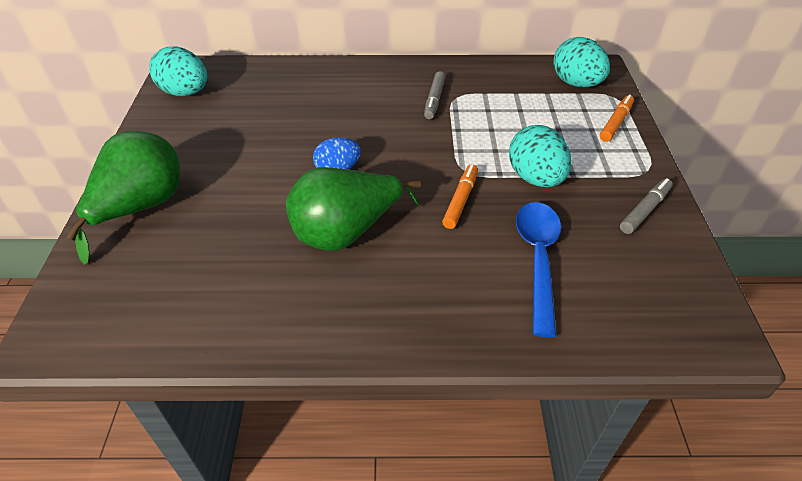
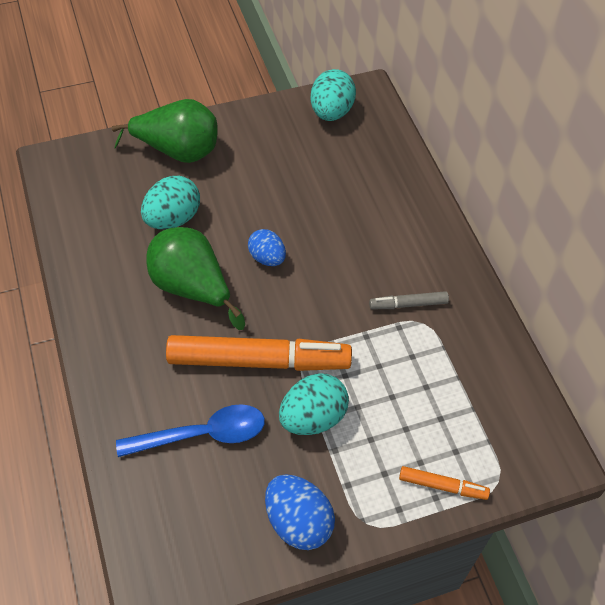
camera: 70 degrees right, 10 degrees up
orange marker [442,164,478,229] -> orange marker [166,335,352,371], size x2.20
turquoise egg [553,37,610,87] -> turquoise egg moved to [141,176,200,229]
grey marker [620,178,673,234] -> blue egg [265,474,335,550]

